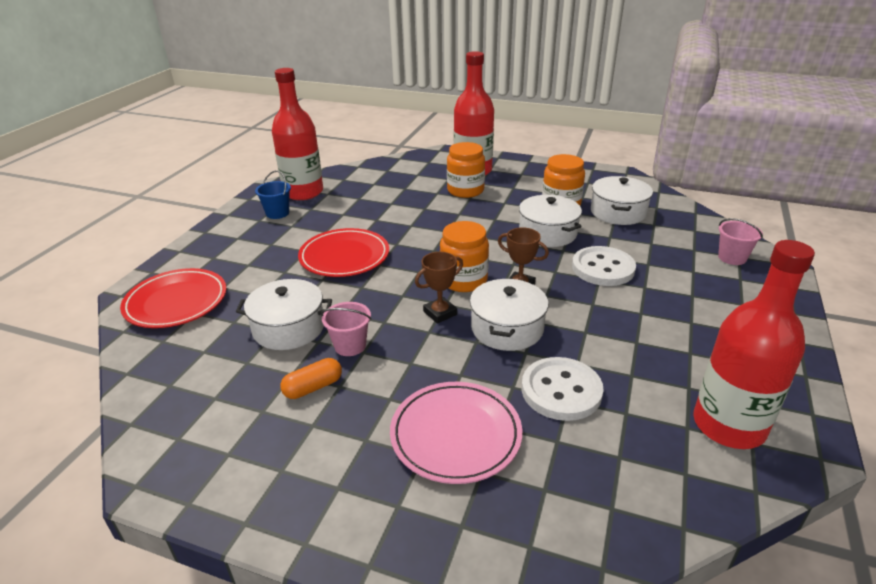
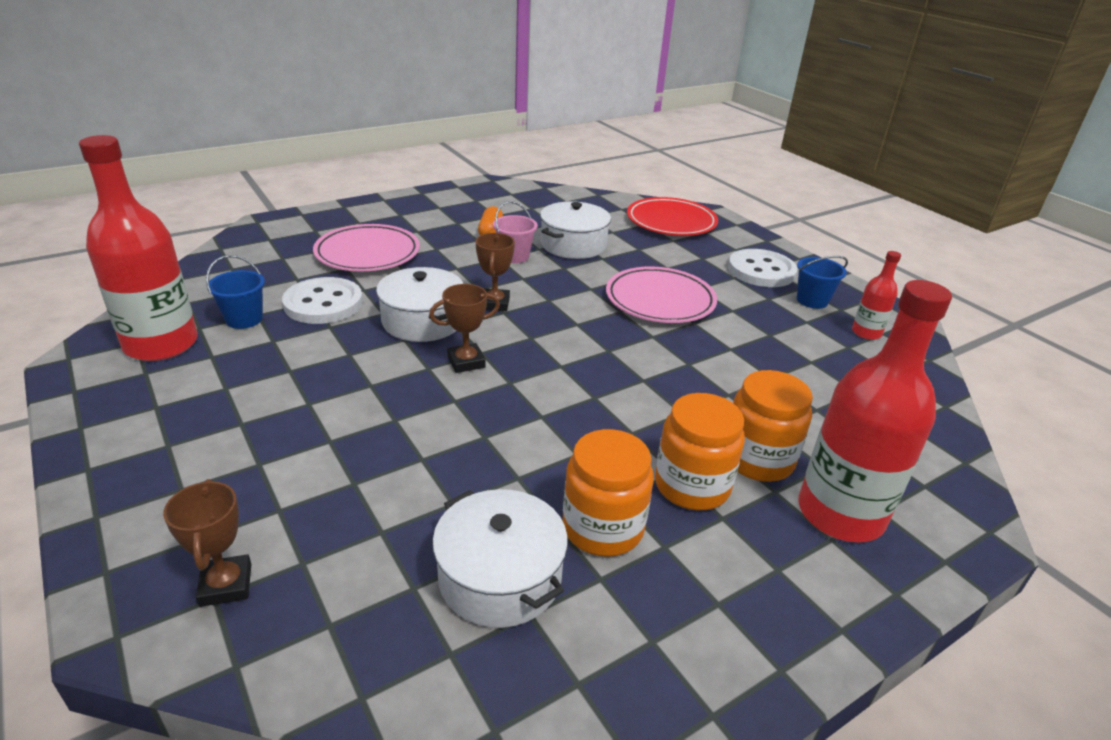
camera: 125 degrees right, 0 degrees up
red bottle [272,68,323,200] -> red bottle [852,251,901,340], size x0.48
red plate [298,228,389,277] -> pink plate [606,266,717,323]
orange jar [440,221,489,292] -> orange jar moved to [655,393,745,510]
white pot [519,195,582,247] -> none
white button [572,246,636,286] -> white button moved to [728,249,797,287]
pink bucket [718,218,763,265] -> brown trophy [163,479,251,607]
none -> blue bucket [206,255,265,329]

